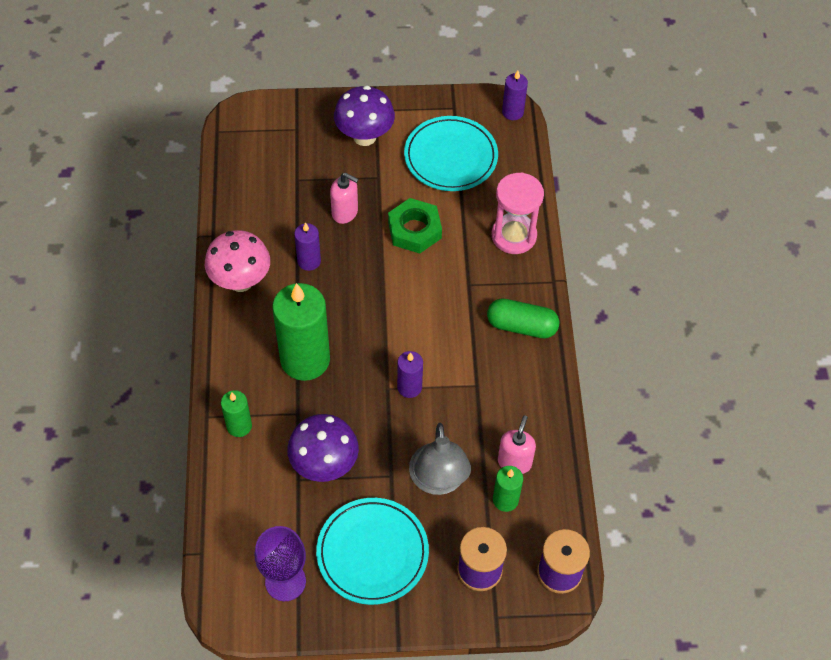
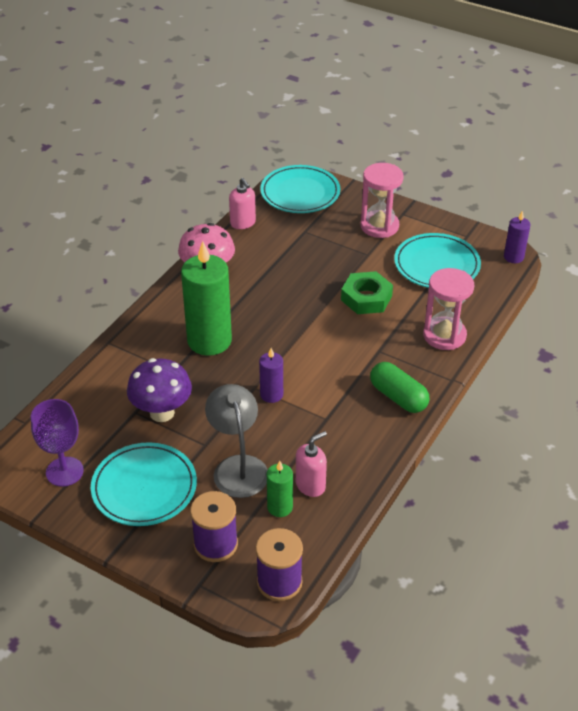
camera: 35 degrees right, 15 degrees down
green candle [221,390,252,437] -> none
purple candle [294,222,321,271] -> none
pink soap dispenser [330,172,359,224] -> pink soap dispenser moved to [229,178,256,229]
purple mushroom [334,85,395,146] -> pink hourglass [361,163,404,238]
grey lamp [409,423,471,495] -> grey lamp turned 135 degrees clockwise [205,384,268,498]
none -> turquoise plate [260,165,340,213]

